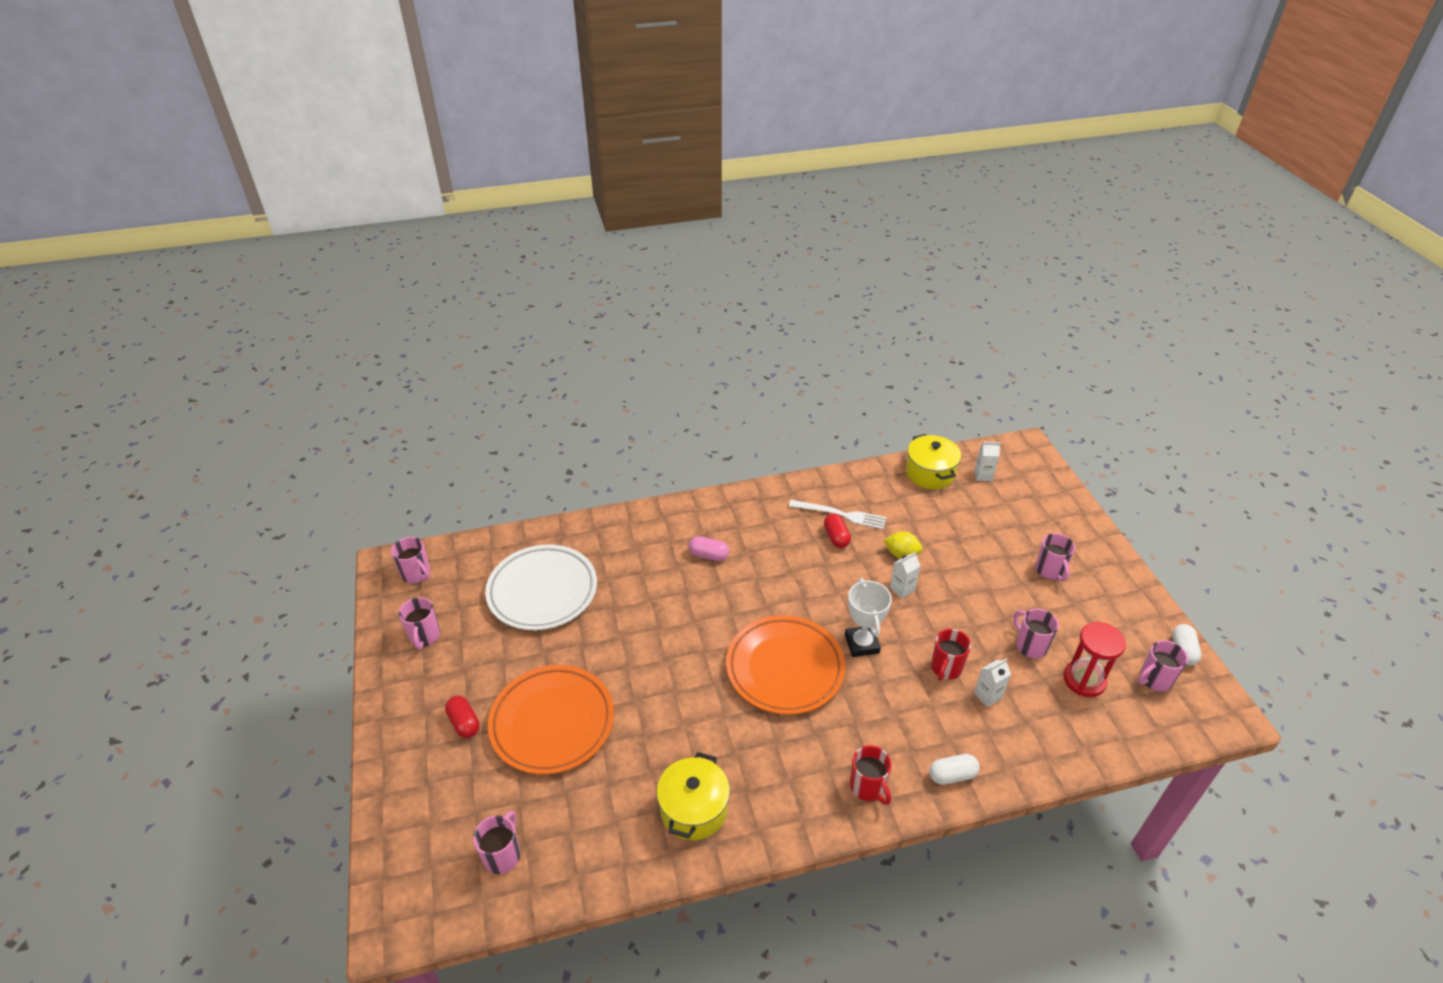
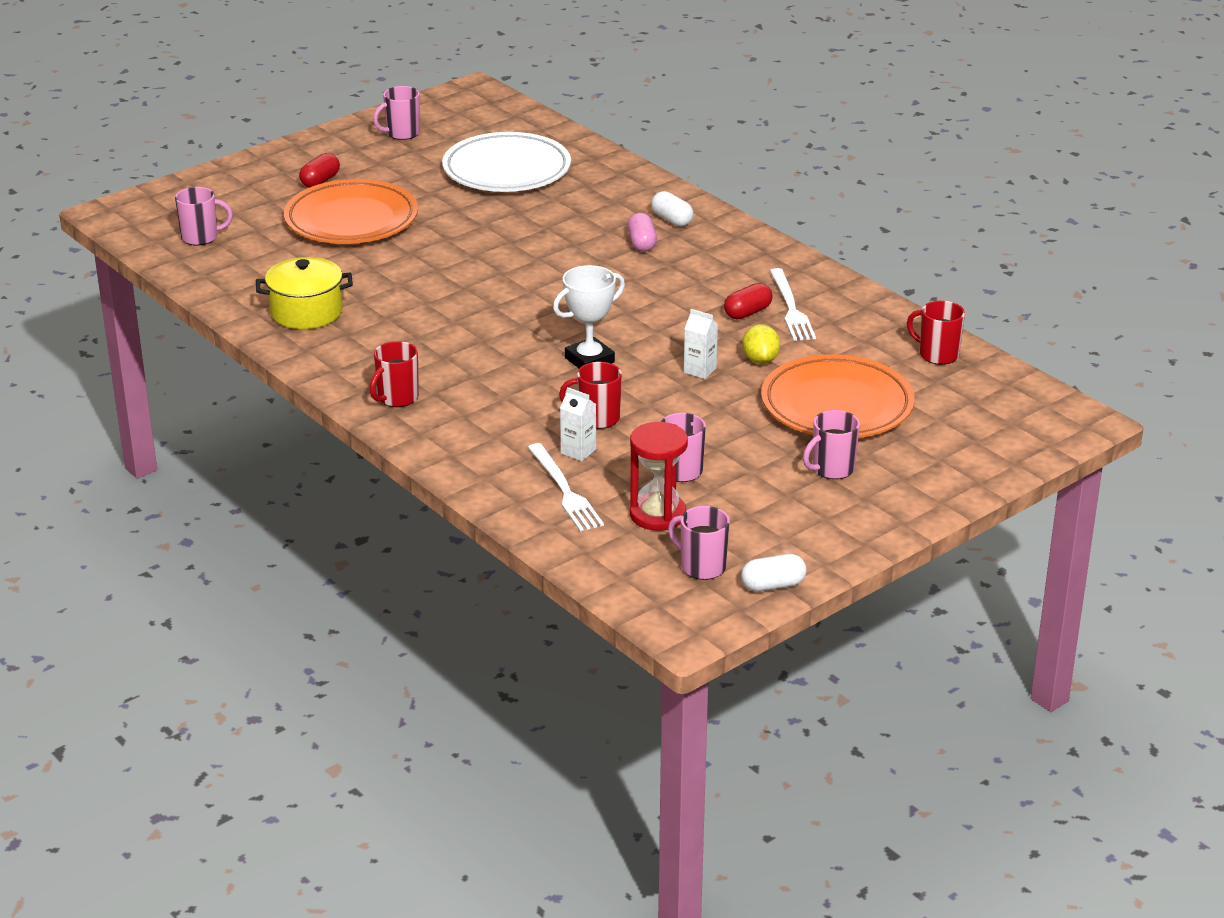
camera: 65 degrees right, 10 degrees down
pink mug [391,537,430,584] -> none
orange plate [726,615,845,715] -> orange plate moved to [761,354,915,438]
yellow pot [906,434,961,489] -> red mug [907,301,965,365]
white capsule [929,754,979,785] -> white capsule moved to [651,191,694,227]
white carton [974,442,1000,481] -> none
none -> white fork [528,443,604,531]

